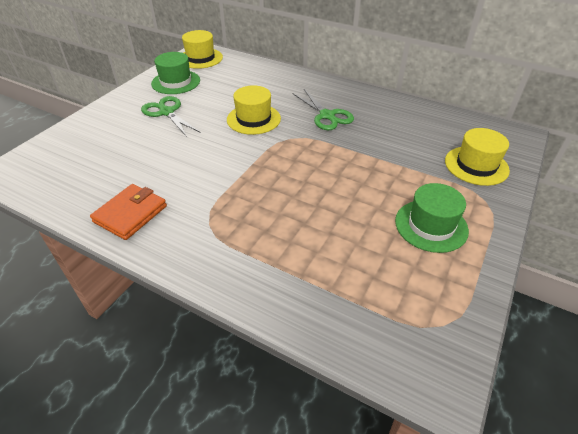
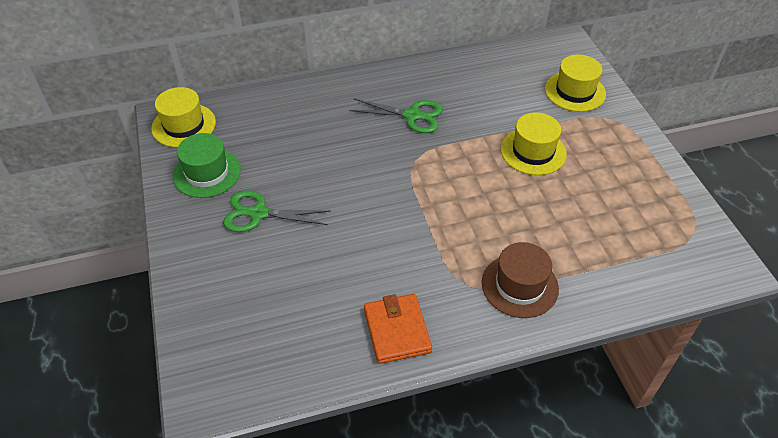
camera: 45 degrees left, 5 degrees up
yellow hat [227,85,281,135] -> yellow hat moved to [501,112,567,175]
green hat [395,183,469,253] -> none
none -> brown hat [482,242,559,318]

